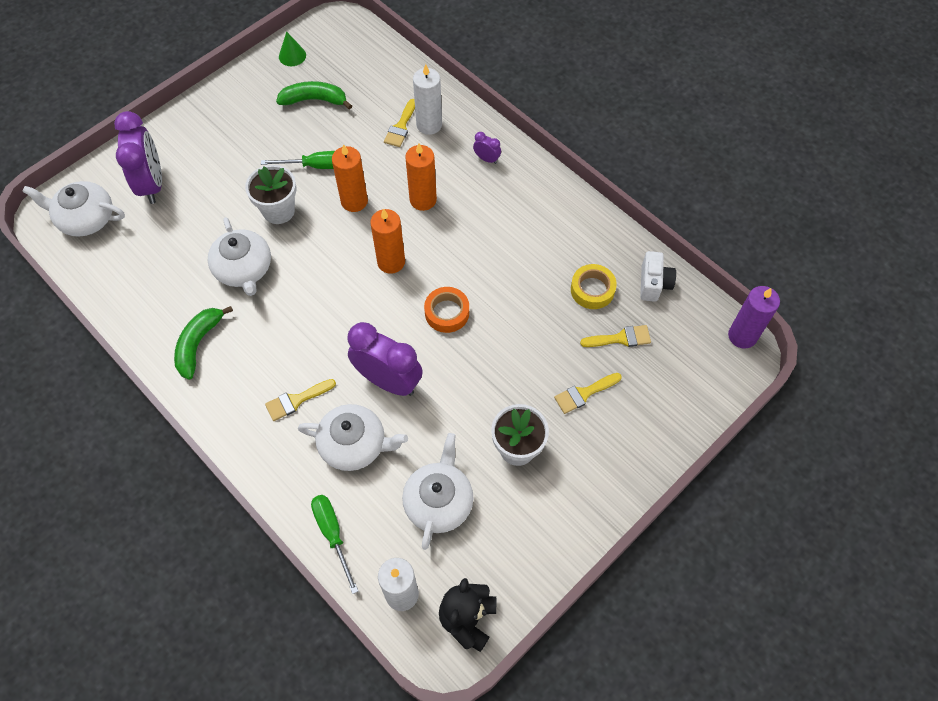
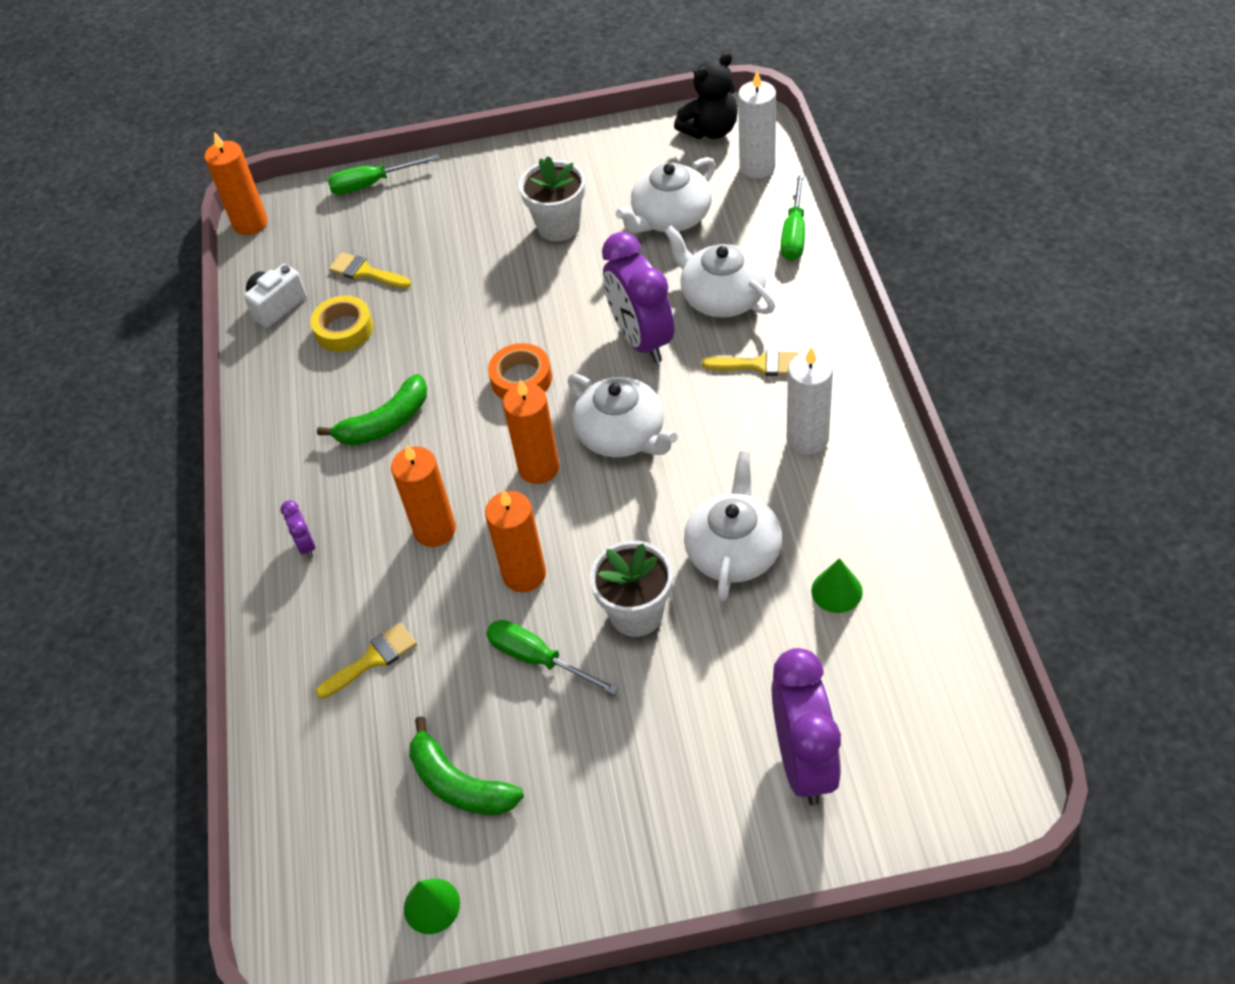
camera: 140 degrees left, 10 degrees down
white teapot [22,181,125,236] -> white teapot moved to [568,374,678,457]
purple clock [114,111,162,204] -> purple clock turned 150 degrees clockwise [772,648,841,805]
green banana [174,306,233,380] -> green banana moved to [317,374,427,446]
white candle [413,64,442,135] -> white candle moved to [787,347,833,455]
yellow brush [554,373,622,414] -> none
purple candle [728,286,780,349] -> orange candle [205,132,268,235]
none -> green screwdriver [327,154,439,195]
none -> green cone [811,558,863,613]

